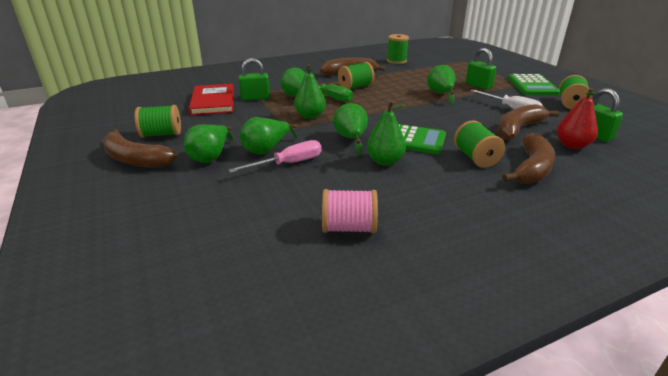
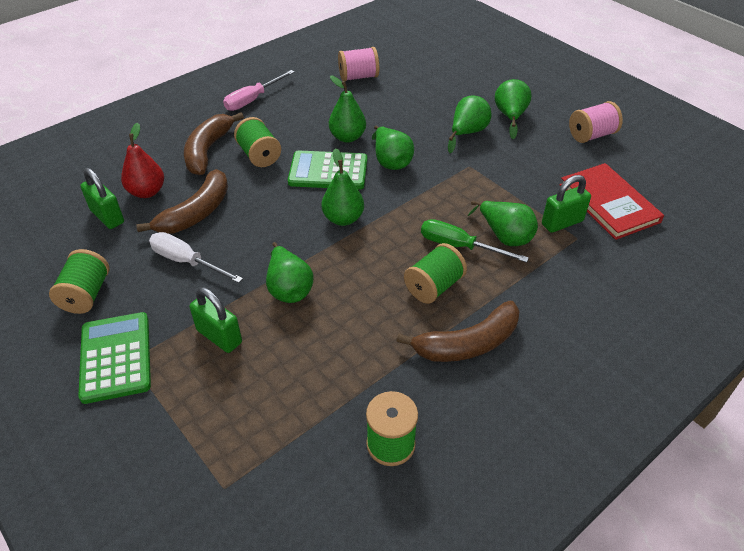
camera: 165 degrees right, 15 degrees up
brown banana [102,129,177,168] -> none
green spool [135,105,181,138] -> pink spool [569,101,623,143]
pink screwdriver [229,140,322,173] -> pink screwdriver moved to [223,70,294,111]
green pear [294,64,326,119] -> green pear moved to [321,148,364,226]

